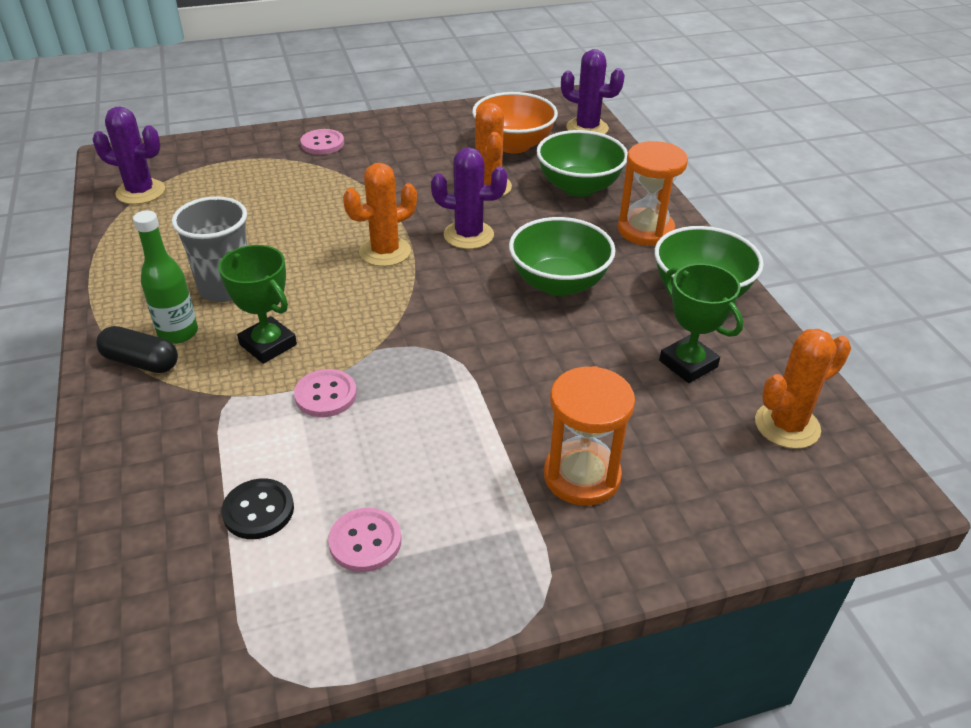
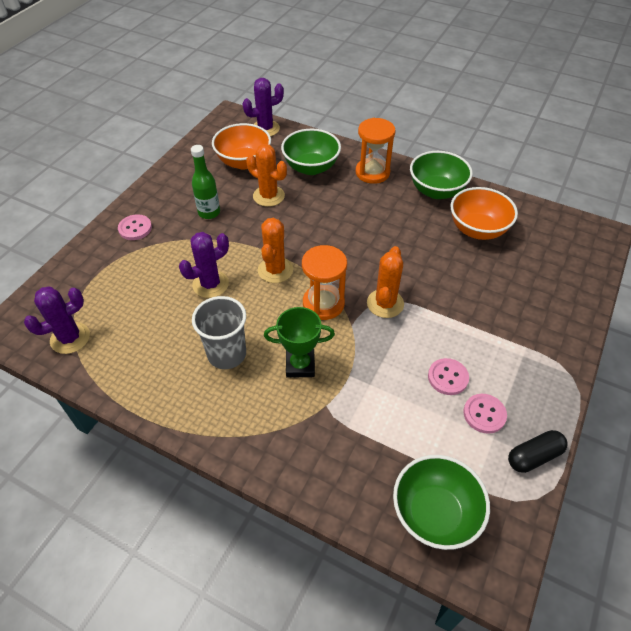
camera: 45 degrees left, 10 degrees up
black capsule [96,326,178,373] -> black capsule moved to [508,430,567,473]
green bottle [133,210,198,344] -> green bottle moved to [191,145,220,219]
black button [221,479,294,539] -> none
pink button [294,369,357,417] -> pink button moved to [428,358,469,395]
purple cactus [431,147,507,249] -> purple cactus moved to [179,232,229,298]
green bowl [509,217,616,296] -> green bowl moved to [393,455,490,550]
orange hourglass [544,366,635,506] -> orange hourglass moved to [302,245,347,320]
green trophy [659,264,743,383] -> orange bowl [451,187,518,240]
orange cactus [755,329,851,449] -> orange cactus moved to [367,246,404,318]

